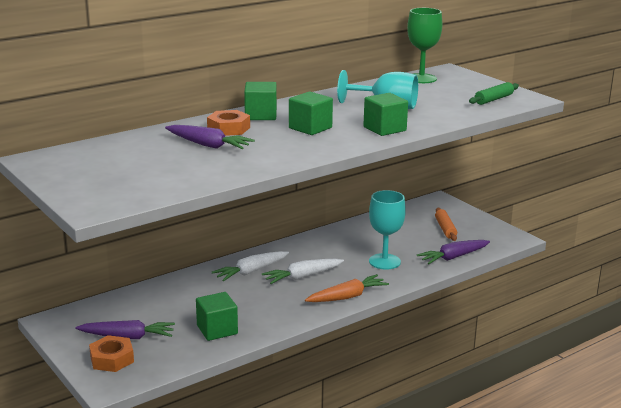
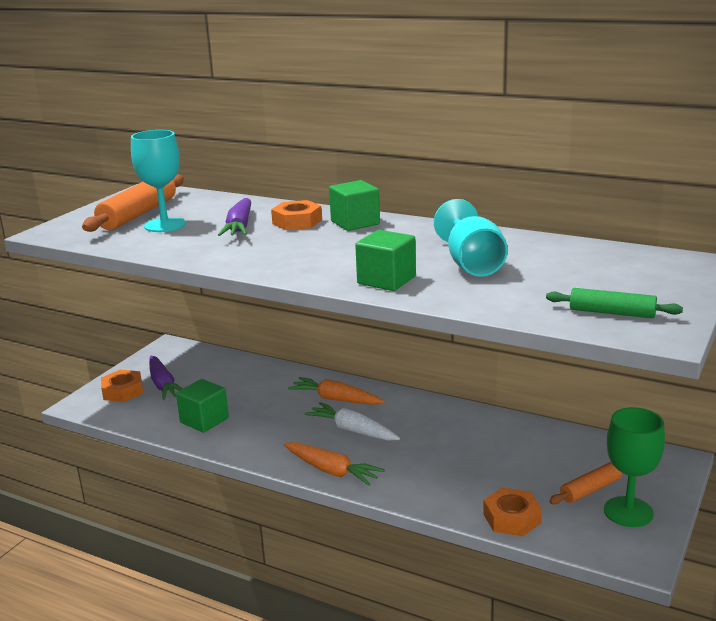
camera: 65 degrees right, 0 degrees up
white carrot [212,251,289,281] -> orange carrot [288,377,385,405]
green cube [289,91,333,135] -> none
turquoise goblet [369,190,406,270] -> turquoise goblet moved to [131,130,186,232]
green goblet [407,8,443,83] -> green goblet moved to [604,407,665,527]
purple carrot [417,240,490,264] -> orange nut [483,488,542,536]
none -> orange rolling pin [82,174,184,232]

